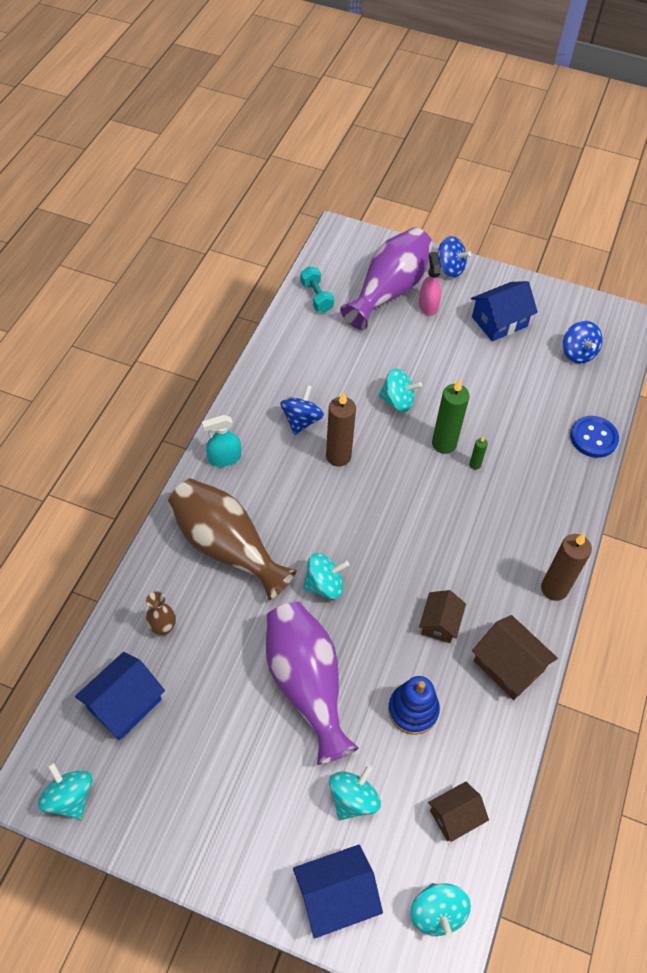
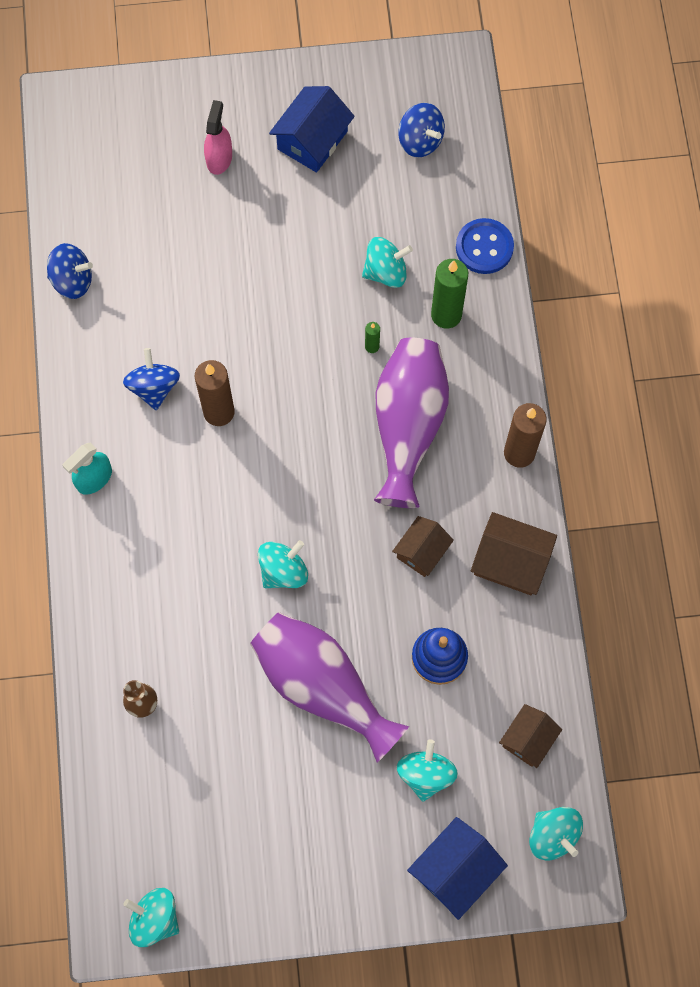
camera: 25 degrees left, 15 degrees up
blue house [75,652,165,740] -> none
brown vase [168,478,297,600] -> none
turquoise dumbbell [300,267,334,312] -> none
purple vase [340,228,433,330] -> purple vase moved to [374,338,449,508]
turquoise spinning top [379,368,422,412] -> turquoise spinning top moved to [362,237,413,288]
pink spray bottle [419,252,441,316] -> pink spray bottle turned 45 degrees clockwise [204,100,232,175]
brown house [419,590,466,643] -> brown house turned 45 degrees clockwise [392,516,454,577]
green candle [432,379,470,454] -> green candle moved to [431,259,468,329]
blue spinning top [437,236,471,277] -> blue spinning top moved to [47,243,93,299]

